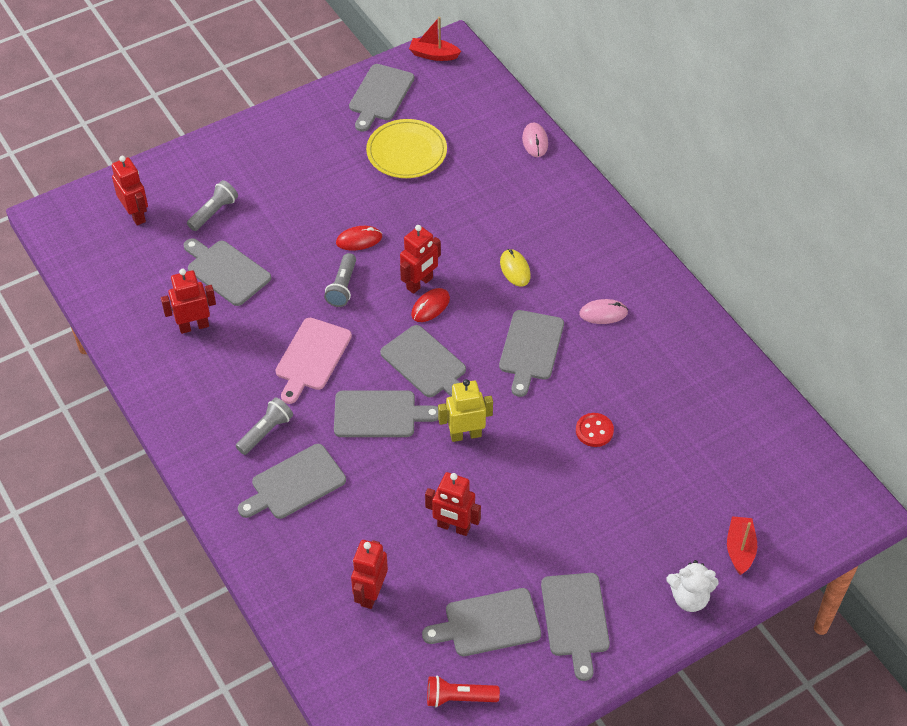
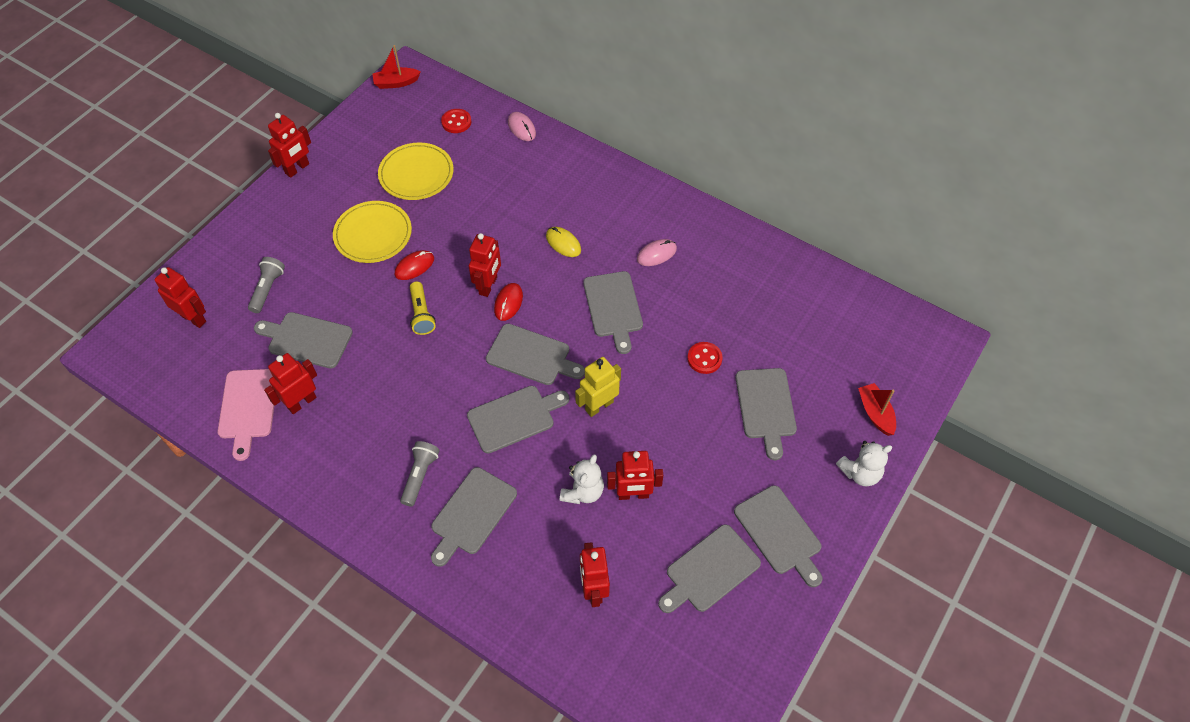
camera: 25 degrees left, 5 degrees up
pink cutting board [276,318,352,404] -> pink cutting board moved to [217,369,274,461]
grey flashlight [324,253,356,307] -> yellow flashlight [410,281,436,335]
grey cutting board [349,64,414,132] -> grey cutting board moved to [735,368,797,460]
red flashlight [427,675,500,708] -> none
none -> red robot [268,113,311,178]
none -> yellow plate [333,201,412,263]
none -> red button [441,109,471,133]
none -> white teddy bear [560,454,604,504]

